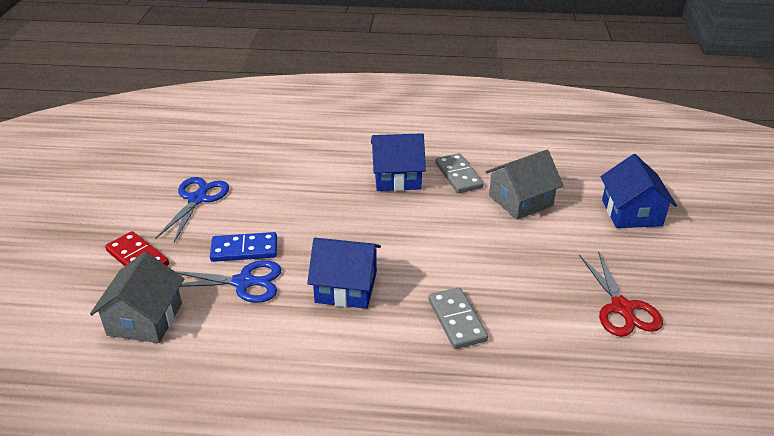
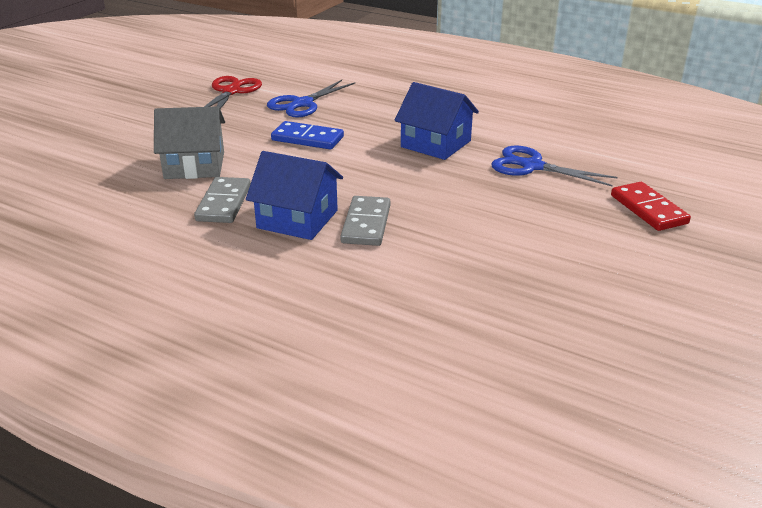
camera: 155 degrees left, 5 degrees down
grey house [90,252,184,343] -> none
blue scissors [155,177,229,242] -> blue scissors moved to [267,80,356,118]
blue domino [210,232,277,262] -> blue domino moved to [271,121,344,149]
grey domino [428,287,488,349] -> grey domino moved to [340,196,391,246]
blue house [600,154,677,228] -> none

